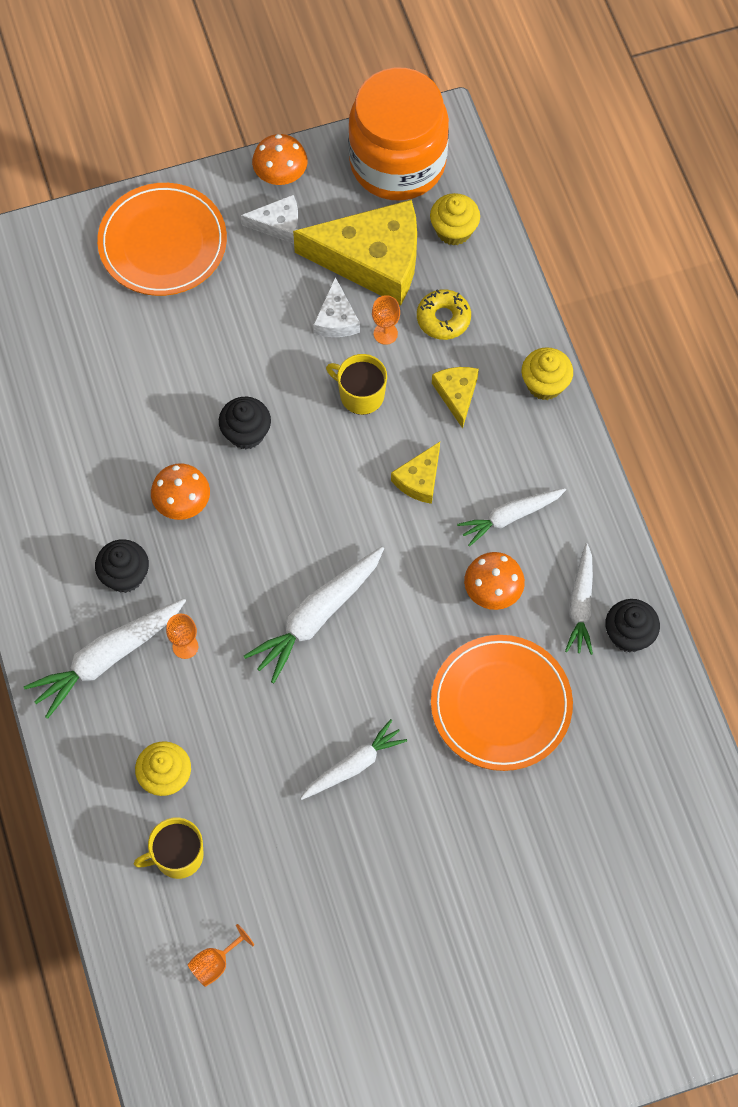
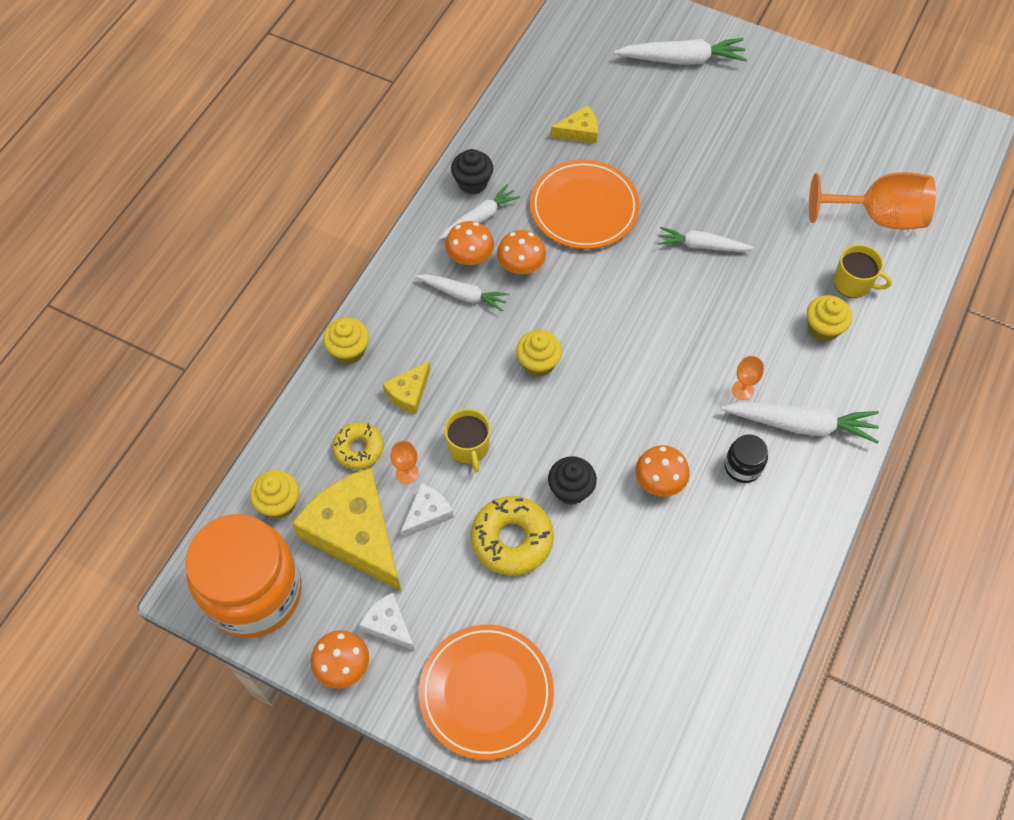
camera: 135 degrees left, 5 degrees down
black cupcake [95,539,149,593] -> black jar [725,434,768,483]
orange goblet [187,924,254,987] -> orange goblet [809,172,936,230], size x2.38
white carrot [244,546,384,683] -> white carrot moved to [614,38,747,65]
yellow cheese [391,442,440,504] -> yellow cheese moved to [550,105,598,144]
none -> orange mushroom [445,221,494,265]
none -> yellow donut [471,496,554,576]
none -> yellow cupcake [516,330,562,377]

